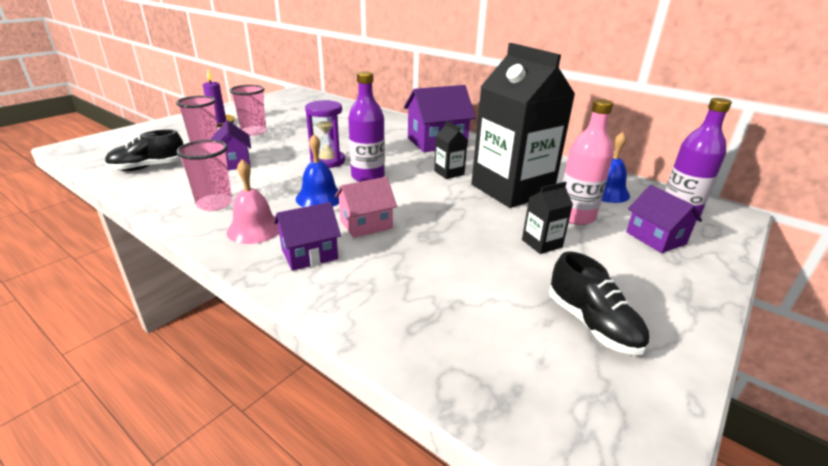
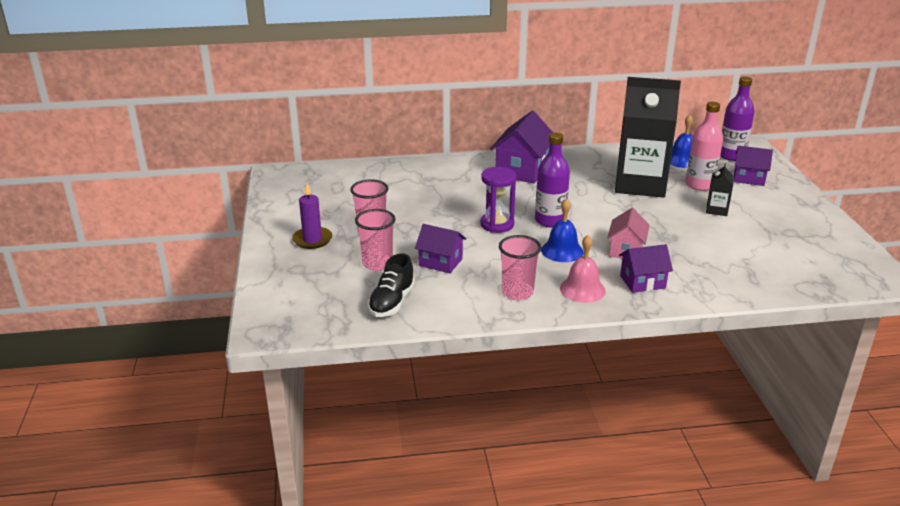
camera: 45 degrees left, 0 degrees up
purple house [274,202,341,271] -> purple house turned 60 degrees clockwise [619,244,673,293]
black carton [434,121,468,179] -> none
black shoe [549,251,649,355] -> none

